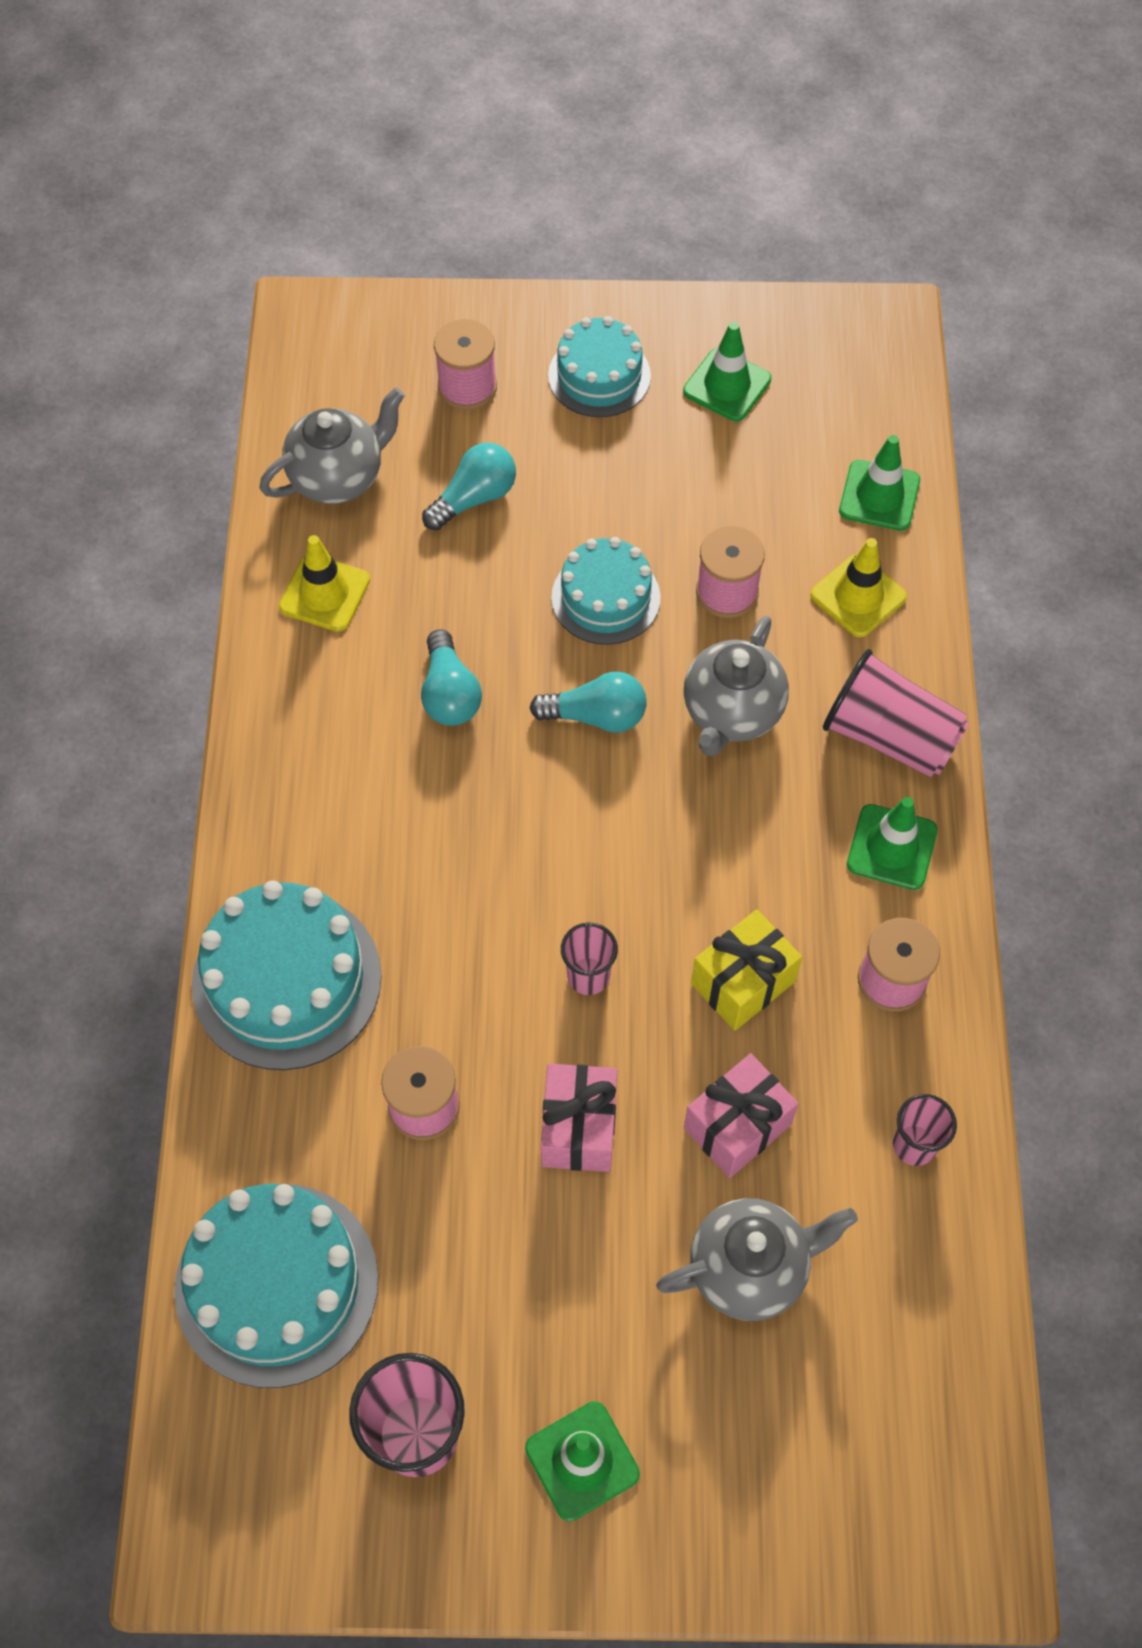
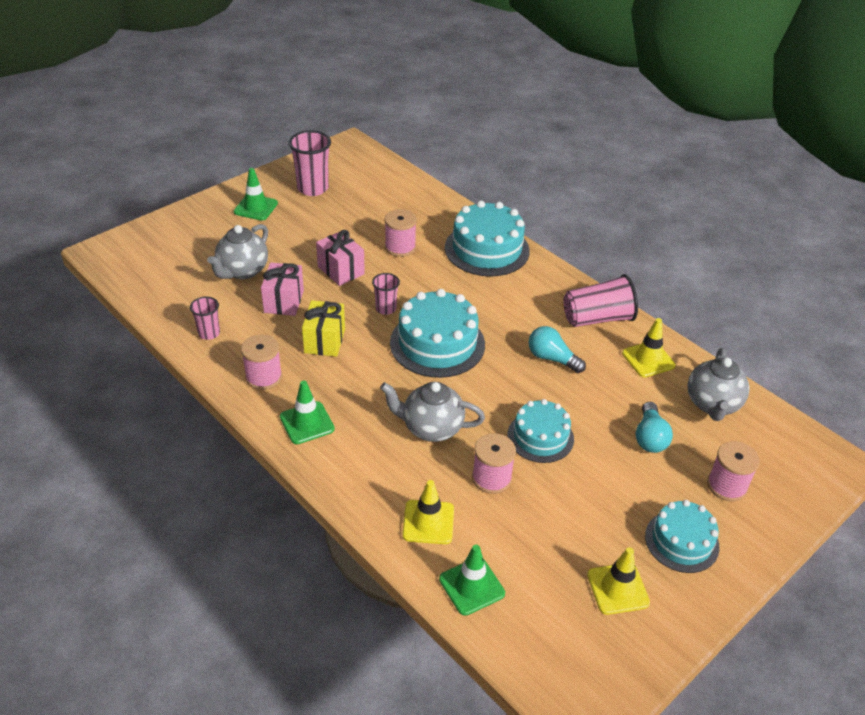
camera: 135 degrees right, 20 degrees down
turquoise cake [174,1184,378,1388] -> turquoise cake moved to [390,289,485,378]
turquoise light bulb [530,672,647,733] -> none
green traffic cone [683,322,771,421] -> yellow traffic cone [587,547,650,615]
grey teapot [684,615,789,756] -> grey teapot turned 60 degrees counterclockwise [380,382,485,442]
pink cup [823,649,969,777] -> pink cup moved to [563,274,638,327]

